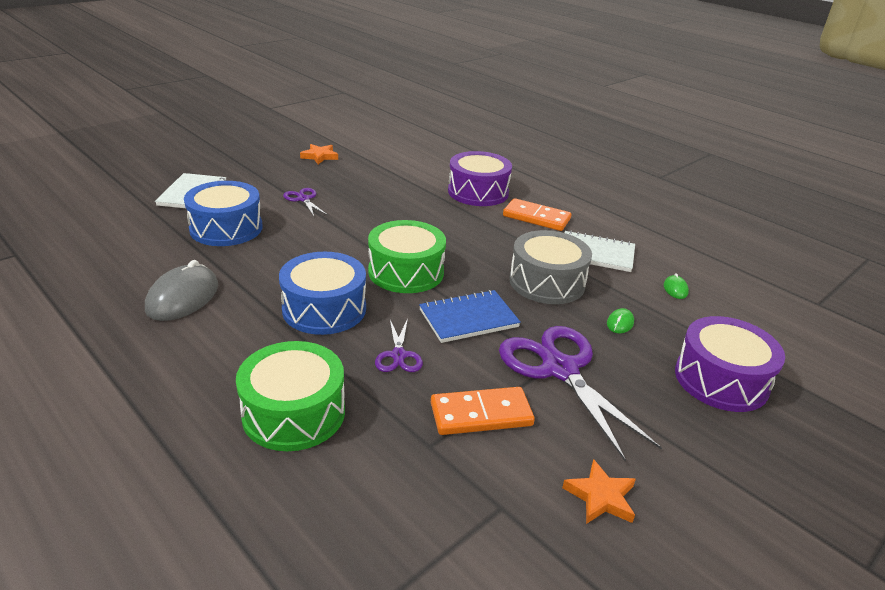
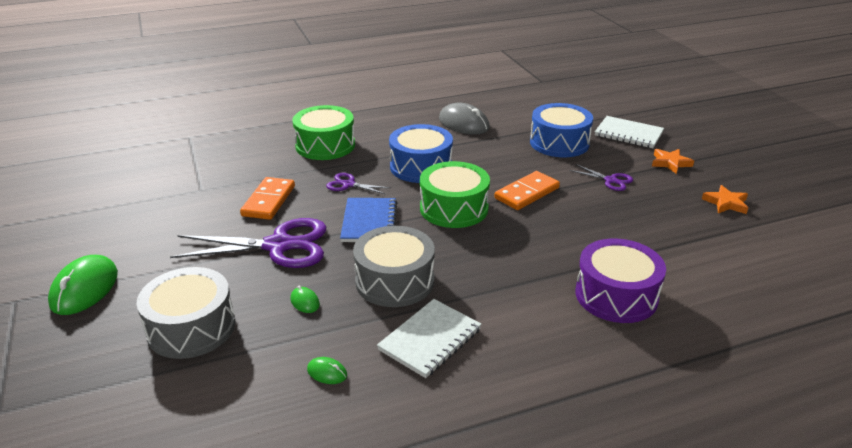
camera: 115 degrees right, 0 degrees up
purple scissors [283,188,328,216] -> purple scissors turned 45 degrees clockwise [569,164,633,191]
orange domino [503,198,571,231] -> orange domino moved to [494,171,560,210]
orange star [562,459,636,524] -> orange star moved to [652,149,694,174]
purple drum [675,316,785,412] -> grey drum [136,267,235,359]
none -> green mouse [48,255,118,315]

